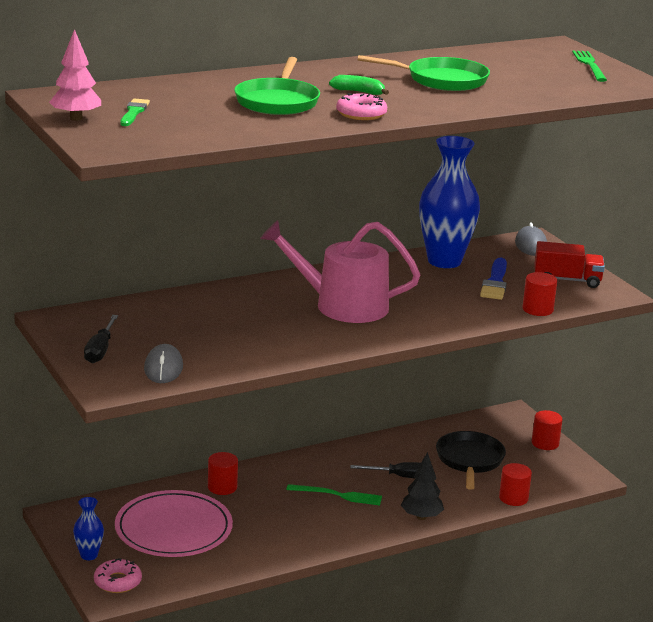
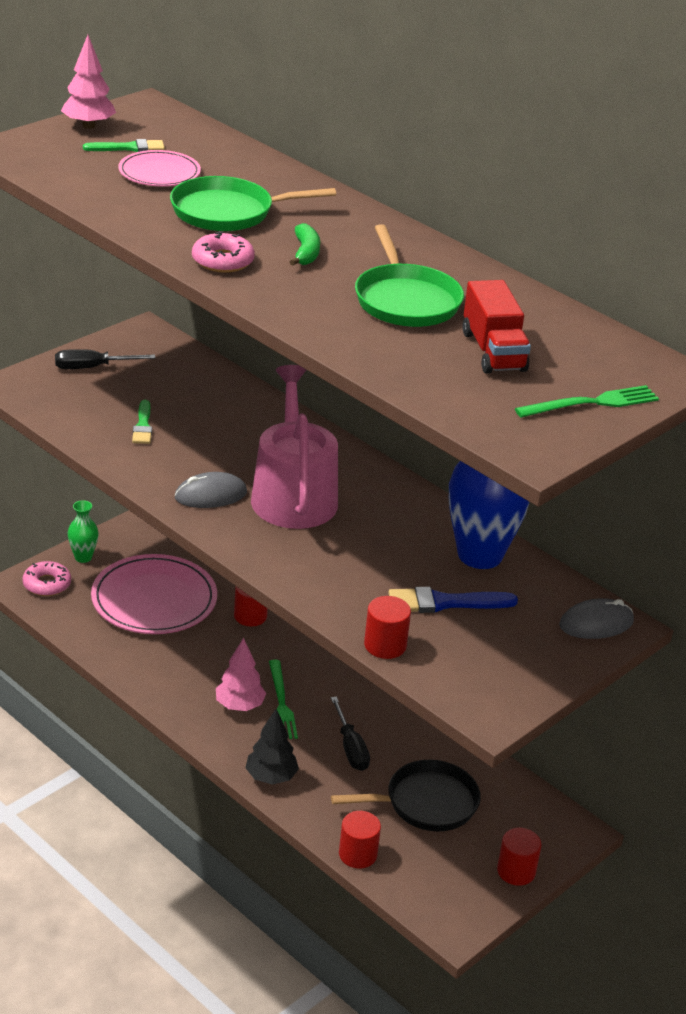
camera: 70 degrees right, 10 degrees up
blue vase [73,497,104,560] -> green vase [68,500,98,563]
grey mouse [144,344,183,383] -> grey mouse moved to [175,472,247,508]
red truck [534,241,605,288] -> red truck moved to [462,280,531,374]
none -> pink plate [118,150,201,187]
none -> green brush [132,400,152,444]
none -> pink tree [216,638,266,711]

